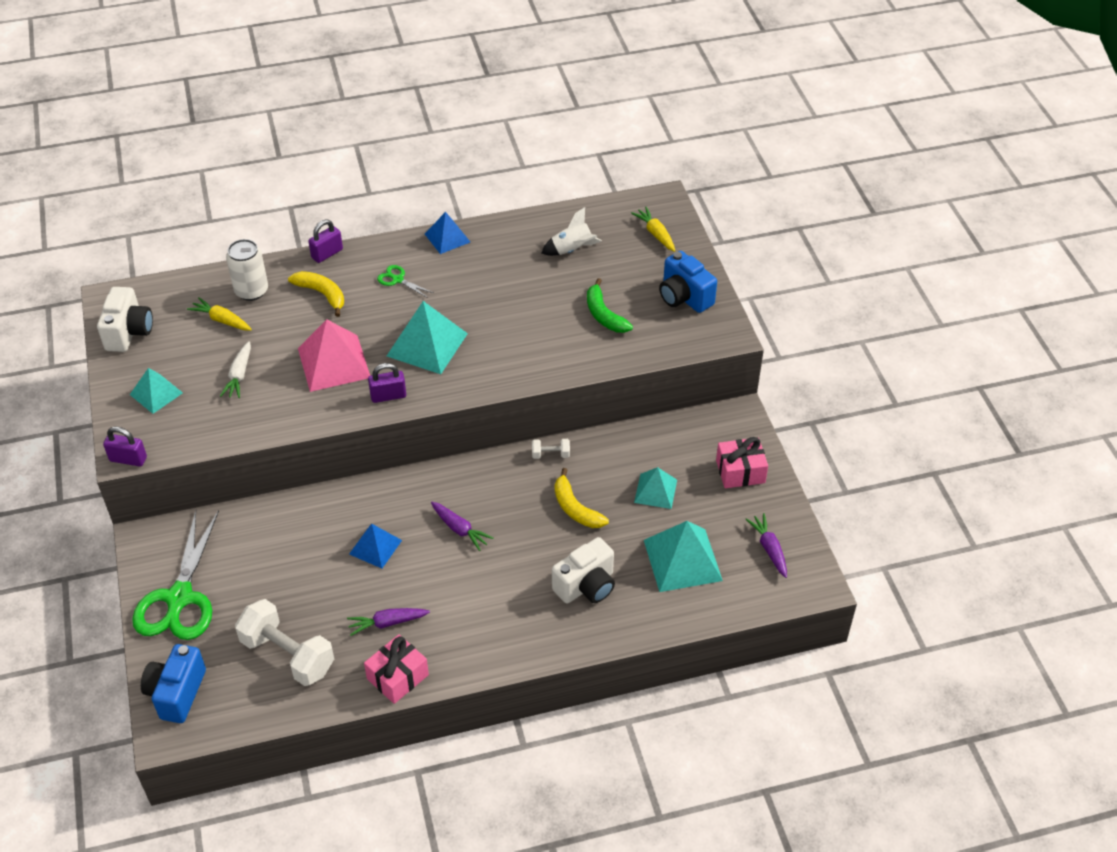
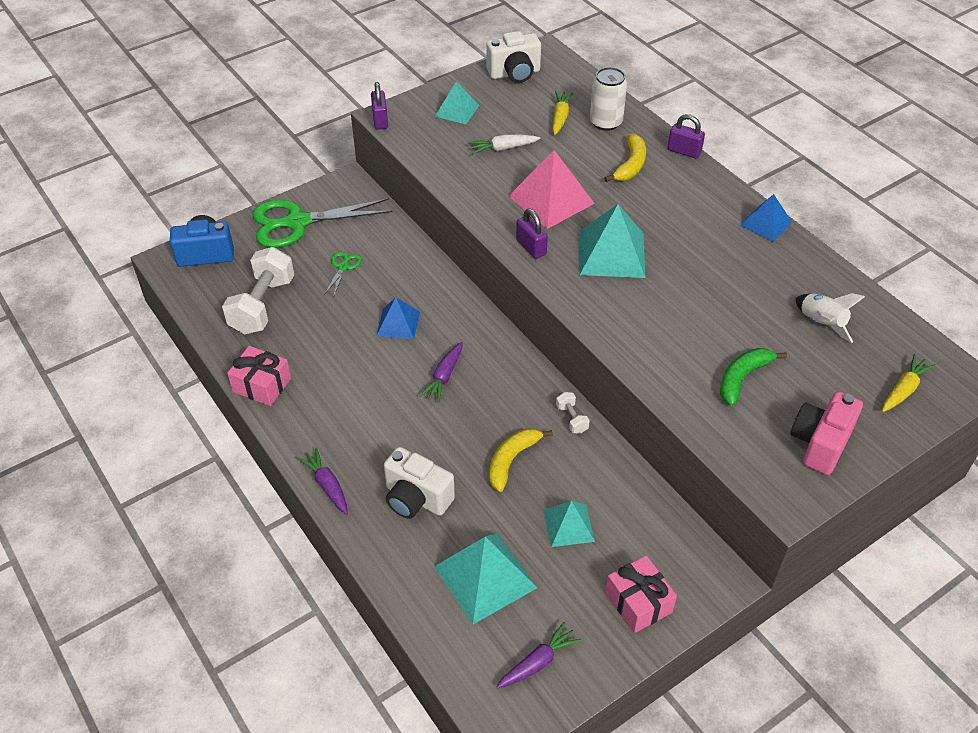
camera: 70 degrees right, 0 degrees up
purple carrot [347,608,430,636] -> purple carrot moved to [297,448,348,514]
green scissors [377,265,433,298] -> green scissors moved to [324,252,361,295]
blue camera [659,251,717,313] -> pink camera [790,391,863,475]

